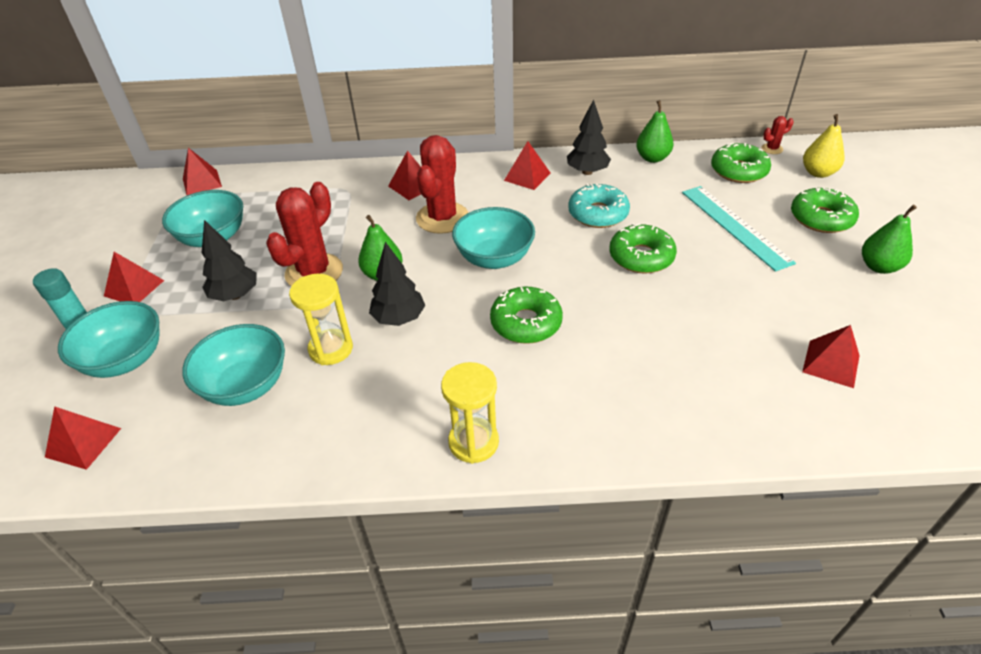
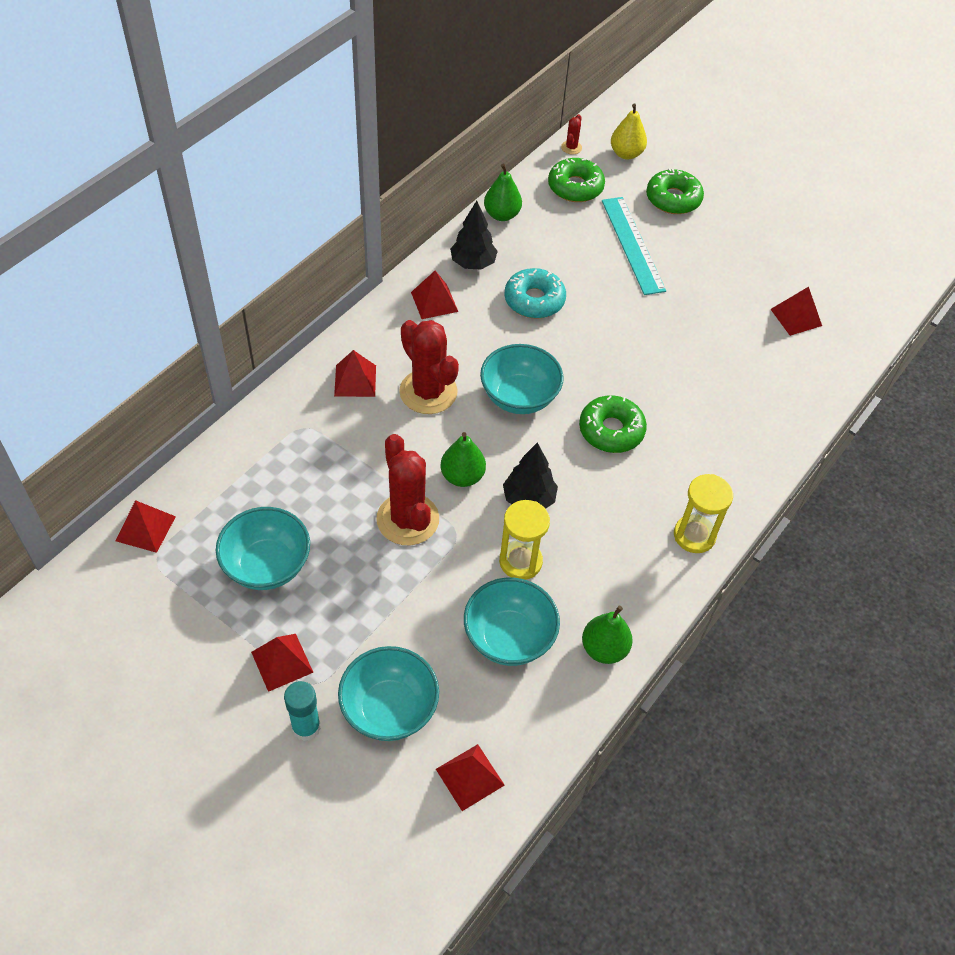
camera: 55 degrees left, 10 degrees up
black tree [202,220,257,301] -> none
green donut [609,223,677,274] -> none
turquoise ruler [682,186,796,272] -> turquoise ruler turned 60 degrees clockwise [602,197,666,295]
green pear [862,205,917,274] -> green pear moved to [582,605,633,664]

